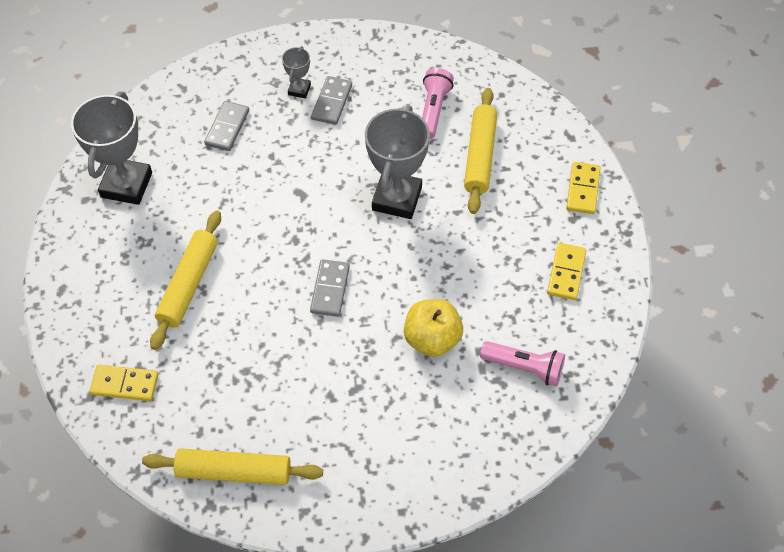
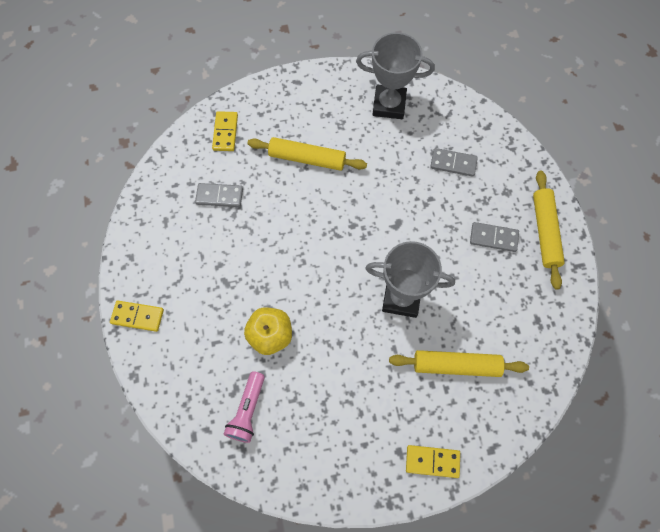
camera: 85 degrees right, 10 degrees up
yellow rolling pin [142,448,323,485] -> yellow rolling pin moved to [533,170,565,290]
grey trophy [282,46,311,98] -> none
grey domino [310,259,350,317] -> grey domino moved to [195,183,243,207]
pink flashlight [422,68,454,139] -> none
yellow domino [547,243,586,300] -> yellow domino moved to [110,301,164,332]

